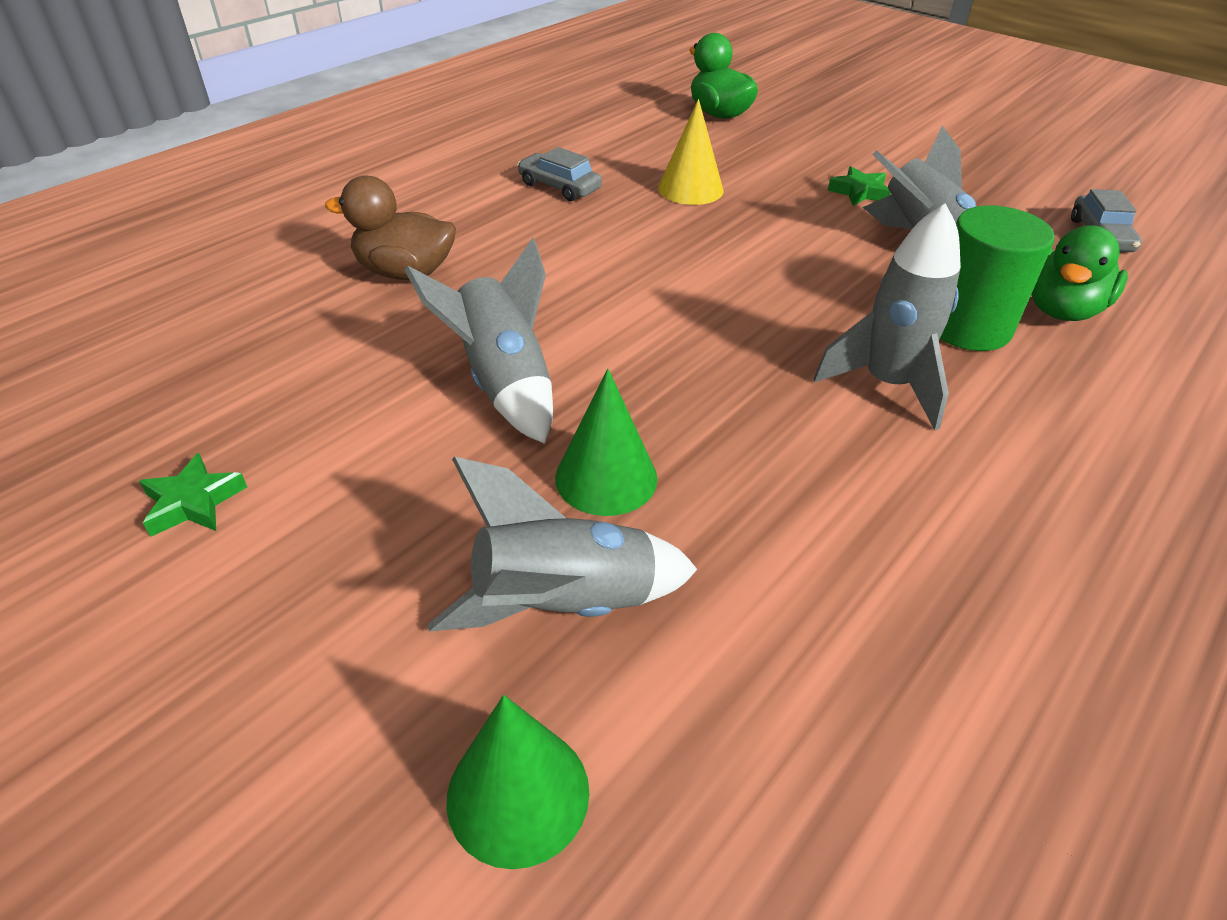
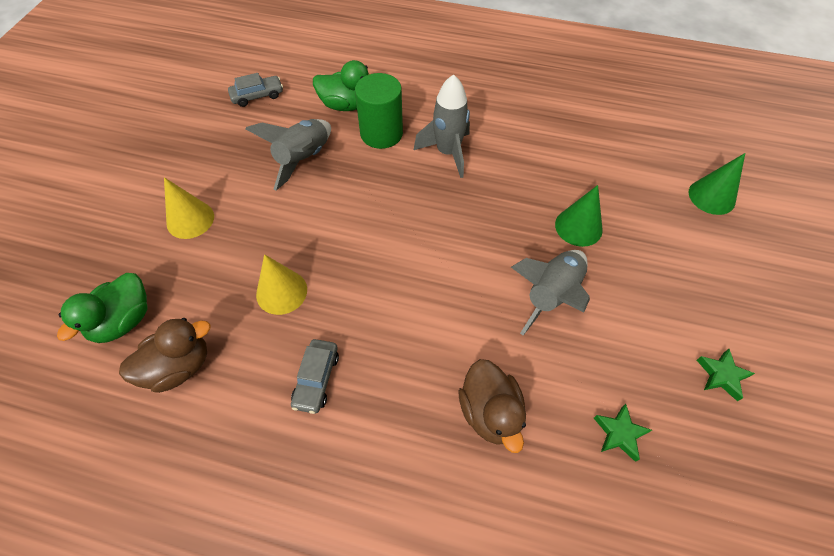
camera: 115 degrees left, 15 degrees up
grey rocket [428,457,698,631] -> none
green star [827,166,891,206] -> green star moved to [594,404,652,462]
none -> brown duck [119,318,210,393]
none -> yellow cone [164,177,214,239]

